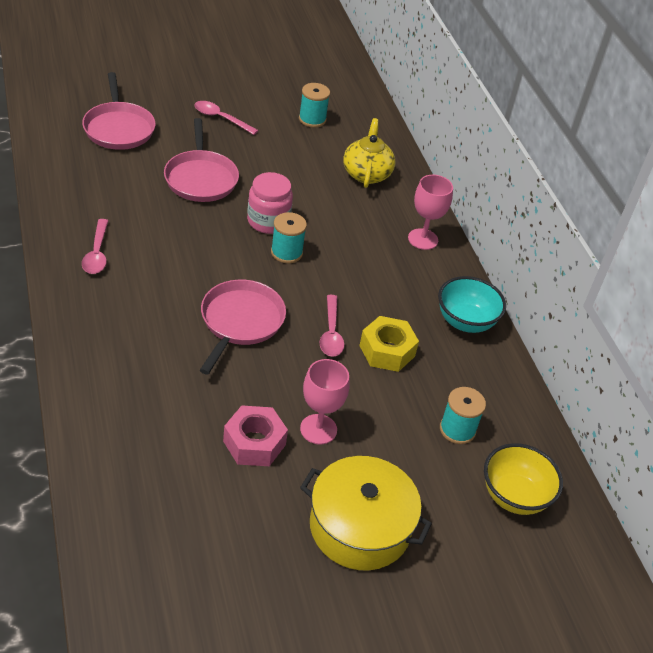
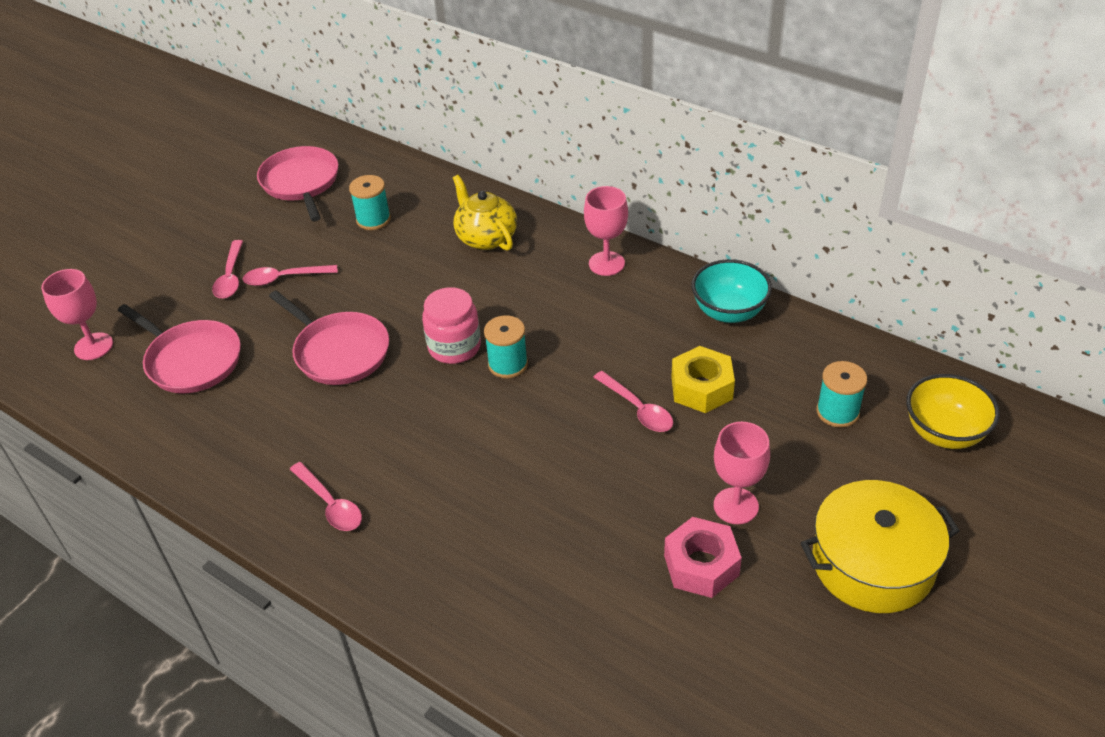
camera: 30 degrees left, 0 degrees up
pink pan [200,279,286,375] -> pink pan moved to [257,146,338,221]
none -> pink goblet [41,269,113,360]
none -> pink spoon [212,240,243,299]

